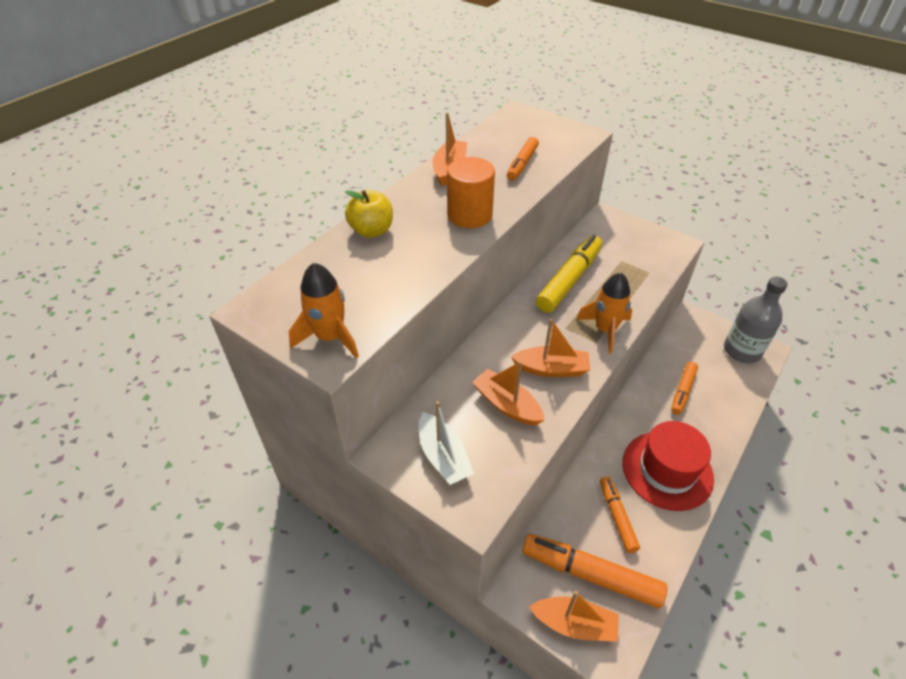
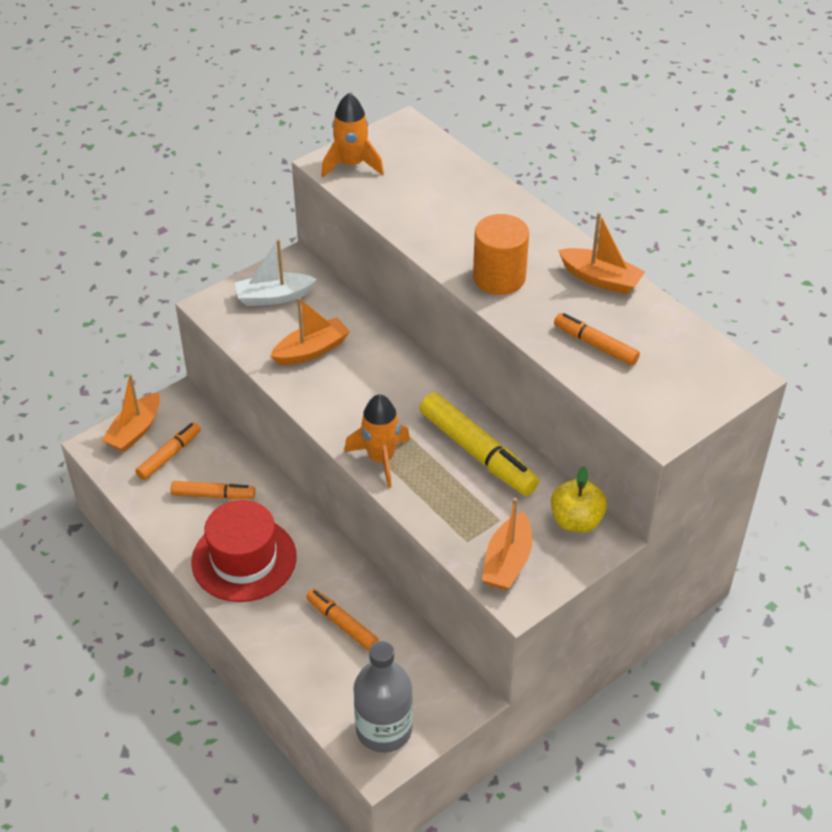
camera: 105 degrees right, 0 degrees up
yellow apple [345,190,393,238] -> yellow apple moved to [551,466,607,533]
orange boat [511,319,590,377] -> orange boat moved to [482,498,532,590]
orange marker [522,534,667,609] -> orange marker [135,422,201,480], size x0.59

